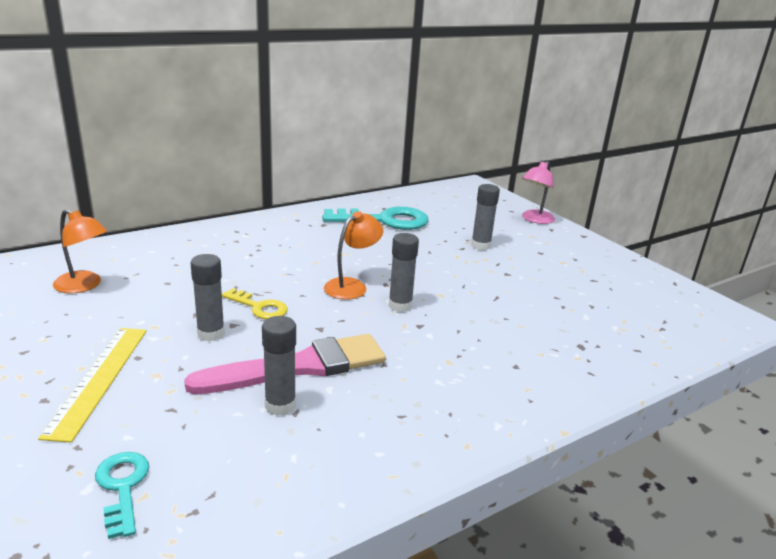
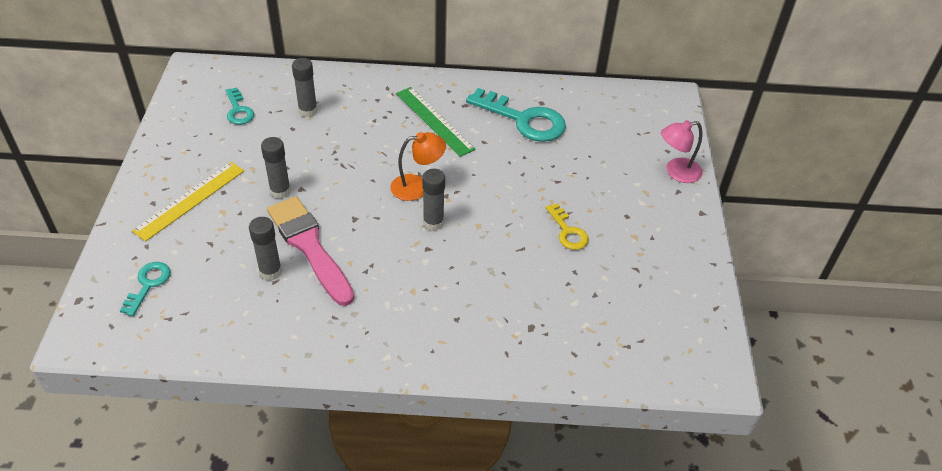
camera: 35 degrees right, 20 degrees up
orange lamp [53,209,107,293] -> turquoise key [225,88,254,125]
pink brush [184,334,386,394] -> pink brush turned 135 degrees counterclockwise [267,196,354,306]
yellow key [222,288,288,319] -> yellow key moved to [546,203,589,250]
grey glue stick [471,184,500,250] -> grey glue stick moved to [292,58,317,117]
none -> green ruler [396,87,476,157]

